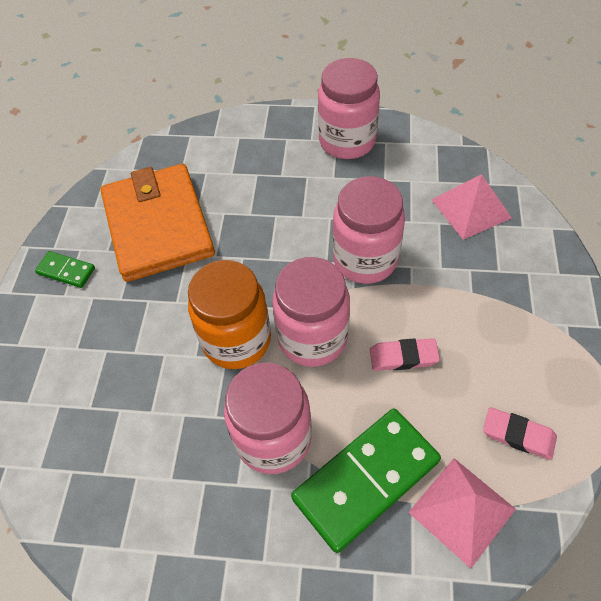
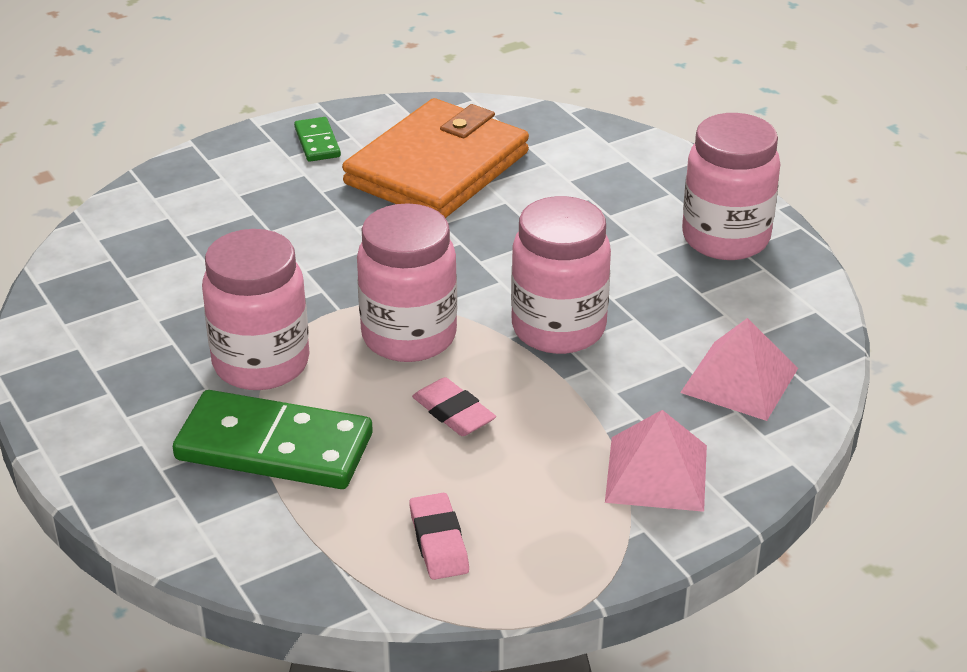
camera: 50 degrees right, 20 degrees down
orange jar [188,260,271,369] -> none
pink pyramid [408,458,516,568] -> pink pyramid moved to [605,410,707,512]

